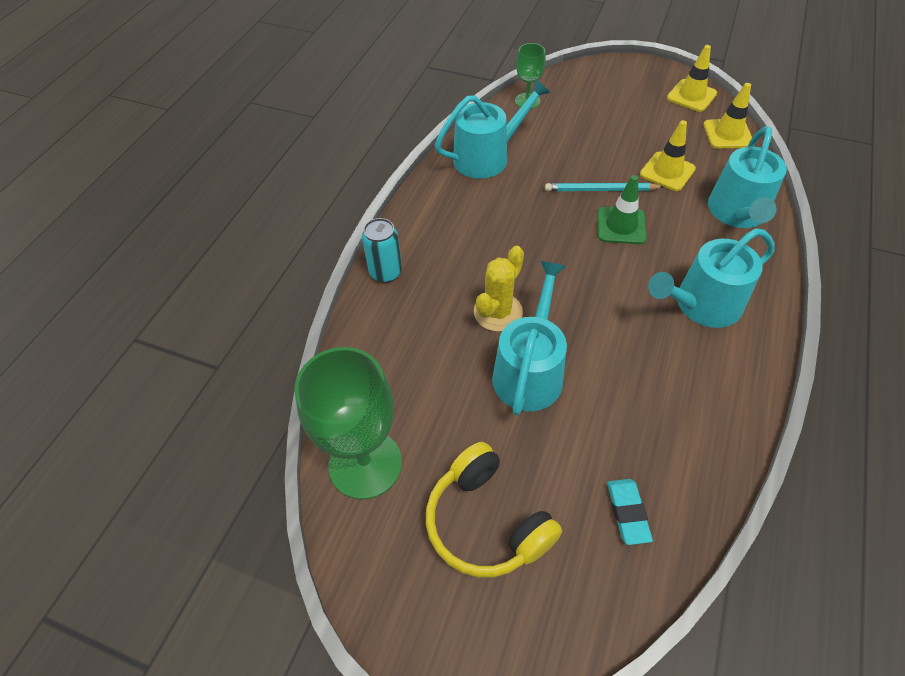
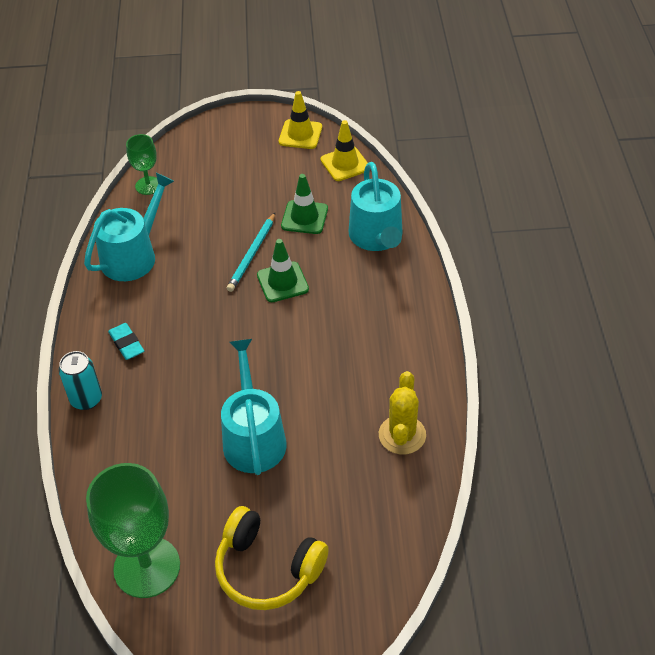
camera: 25 degrees left, 5 degrees down
yellow cactus [474,246,524,332] -> yellow cactus moved to [379,371,426,454]
turquoise pencil [545,183,664,191] -> turquoise pencil turned 45 degrees counterclockwise [227,213,275,292]
turquoise eraser [607,479,653,545] -> turquoise eraser moved to [108,323,144,360]
yellow traffic cone [640,120,696,191] -> green traffic cone [281,174,328,234]
turquoise watering can [648,228,775,328] -> none

